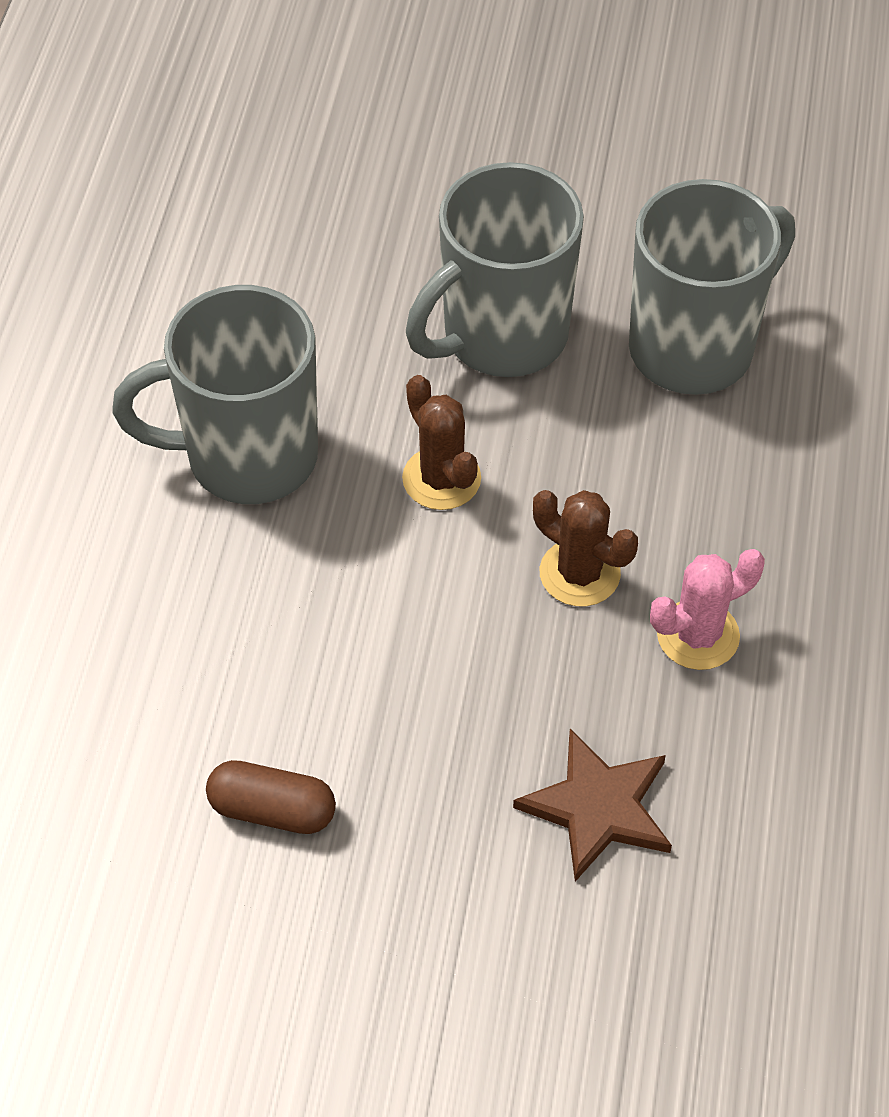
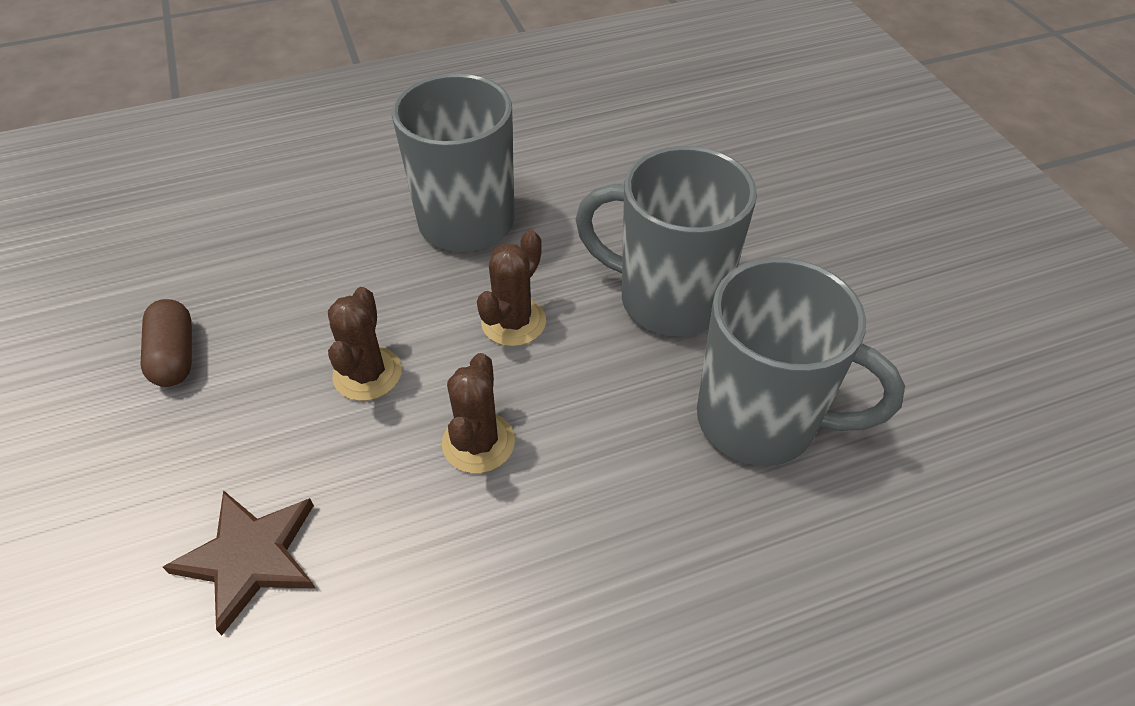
camera: 60 degrees right, 5 degrees down
pink cactus [650,549,765,670] -> none
none -> brown cactus [328,287,402,401]

